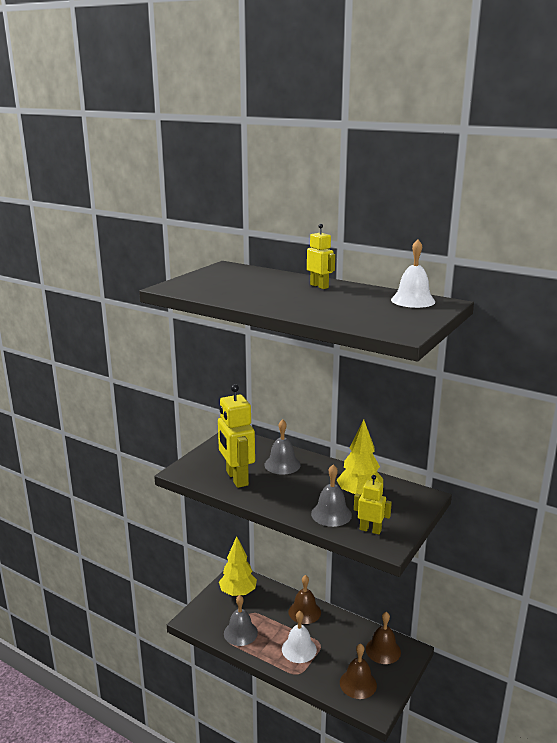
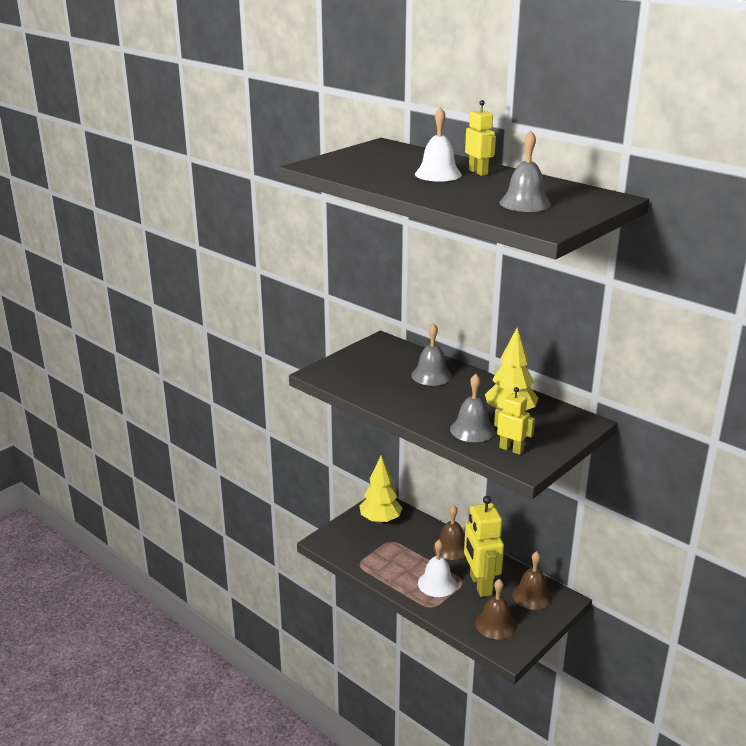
camera: 10 degrees right, 5 degrees up
yellow robot [218,384,255,488] -> yellow robot moved to [464,496,504,597]
grey bell [224,595,258,646] -> grey bell moved to [499,131,551,212]
white bell [391,239,435,308] -> white bell moved to [415,107,462,182]

